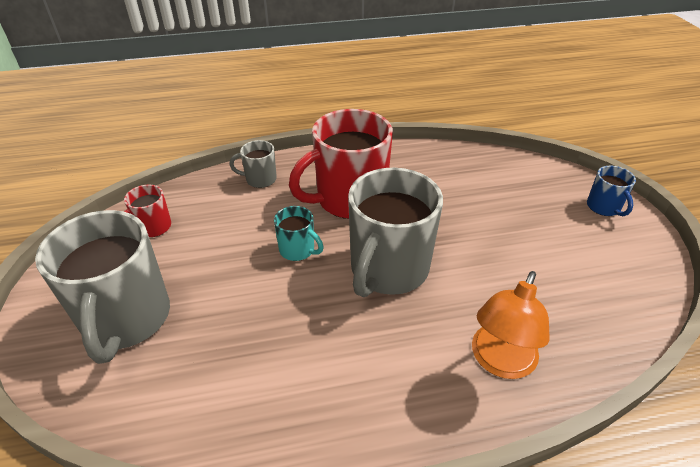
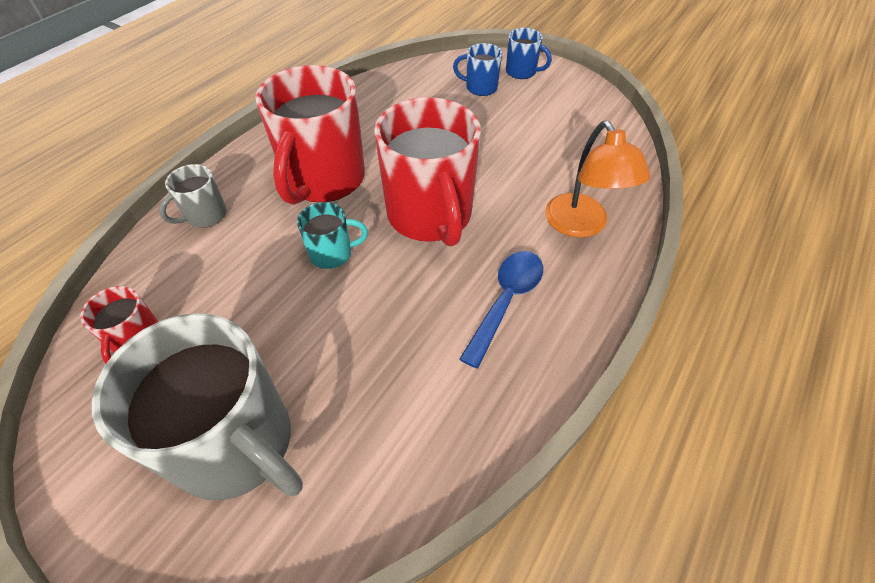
camera: 45 degrees left, 10 degrees up
grey mug [348,168,443,297] -> red mug [374,97,481,247]
none -> blue mug [453,43,502,96]
none -> blue spoon [459,251,543,369]

